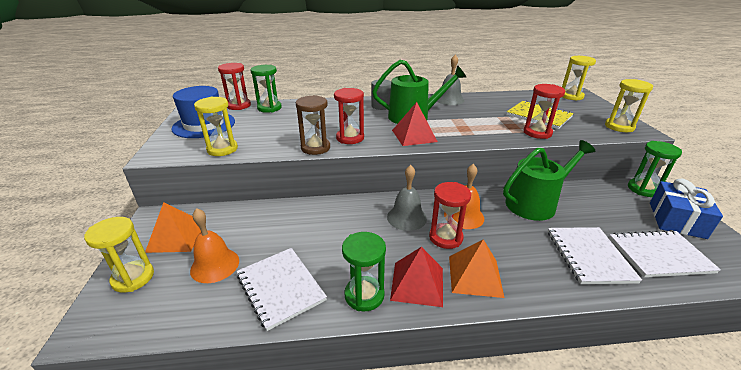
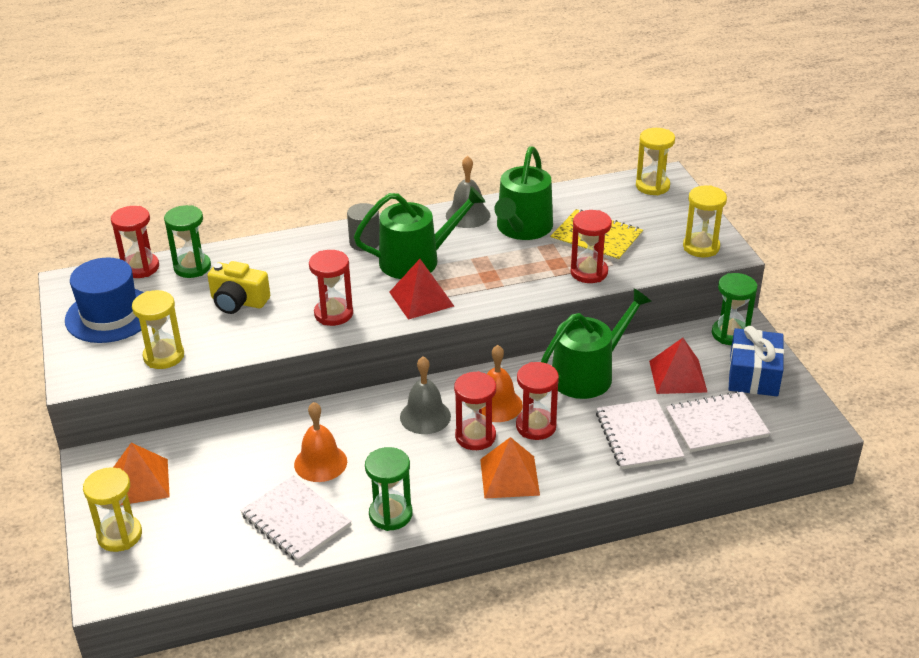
camera: 10 degrees left, 5 degrees up
orange bell [190,208,239,283] -> orange bell moved to [294,402,347,482]
brown hourglass [296,95,330,155] -> none
red pyramid [390,247,443,307] -> red pyramid moved to [649,338,707,394]
none -> yellow camera [208,261,270,314]
none -> green watering can [494,146,553,240]
none -> red hourglass [516,362,559,440]

